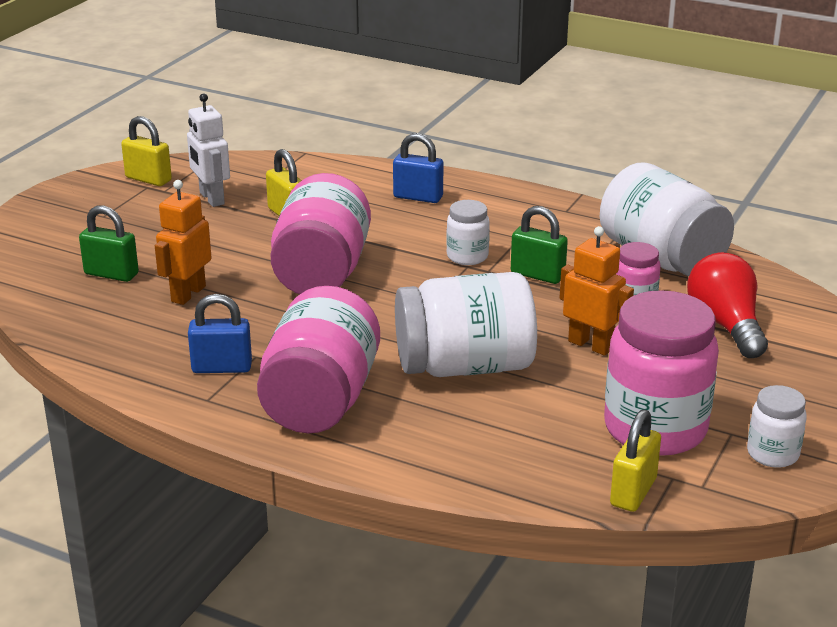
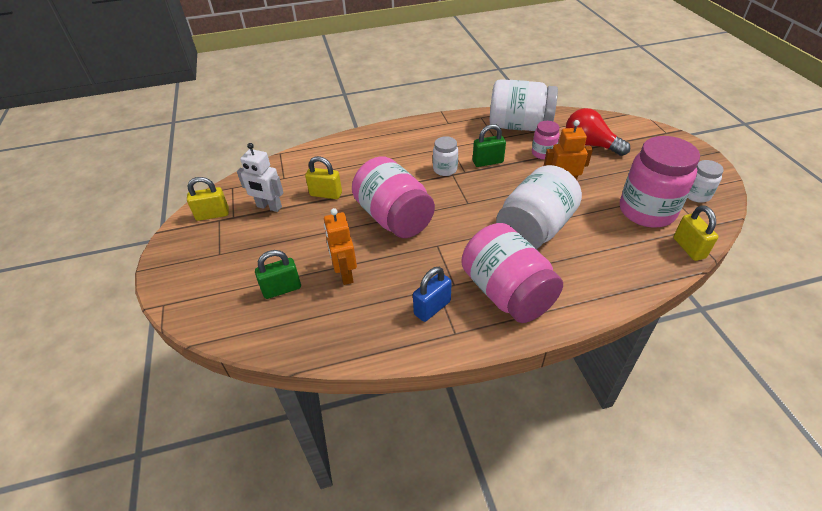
camera: 40 degrees left, 15 degrees up
blue padlock [393,133,444,203] -> none

